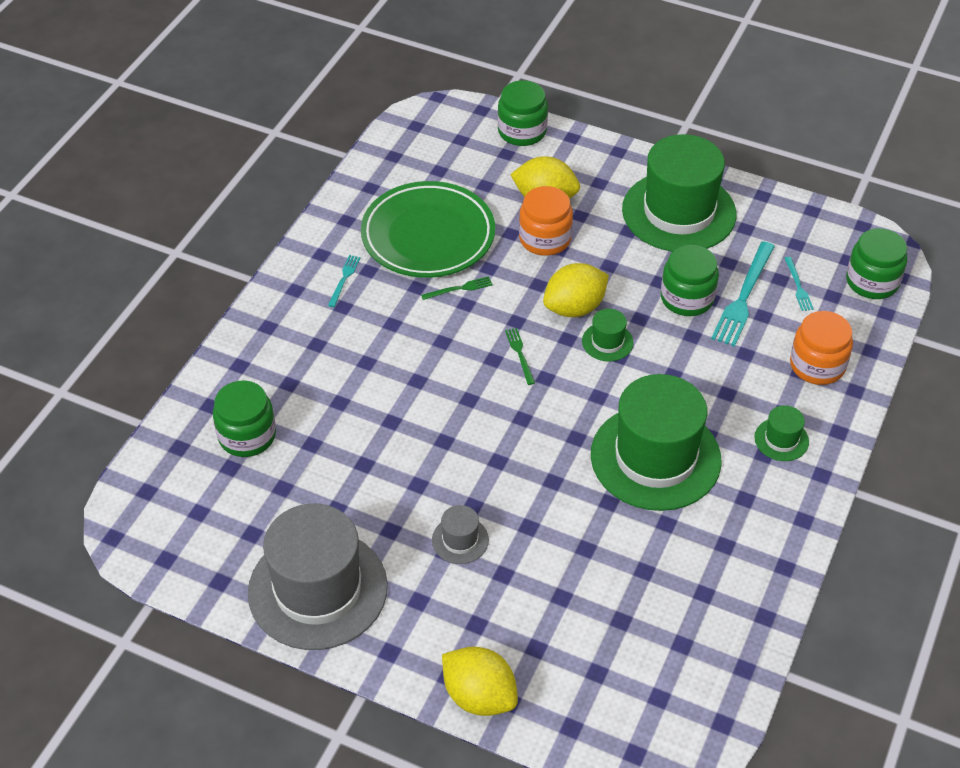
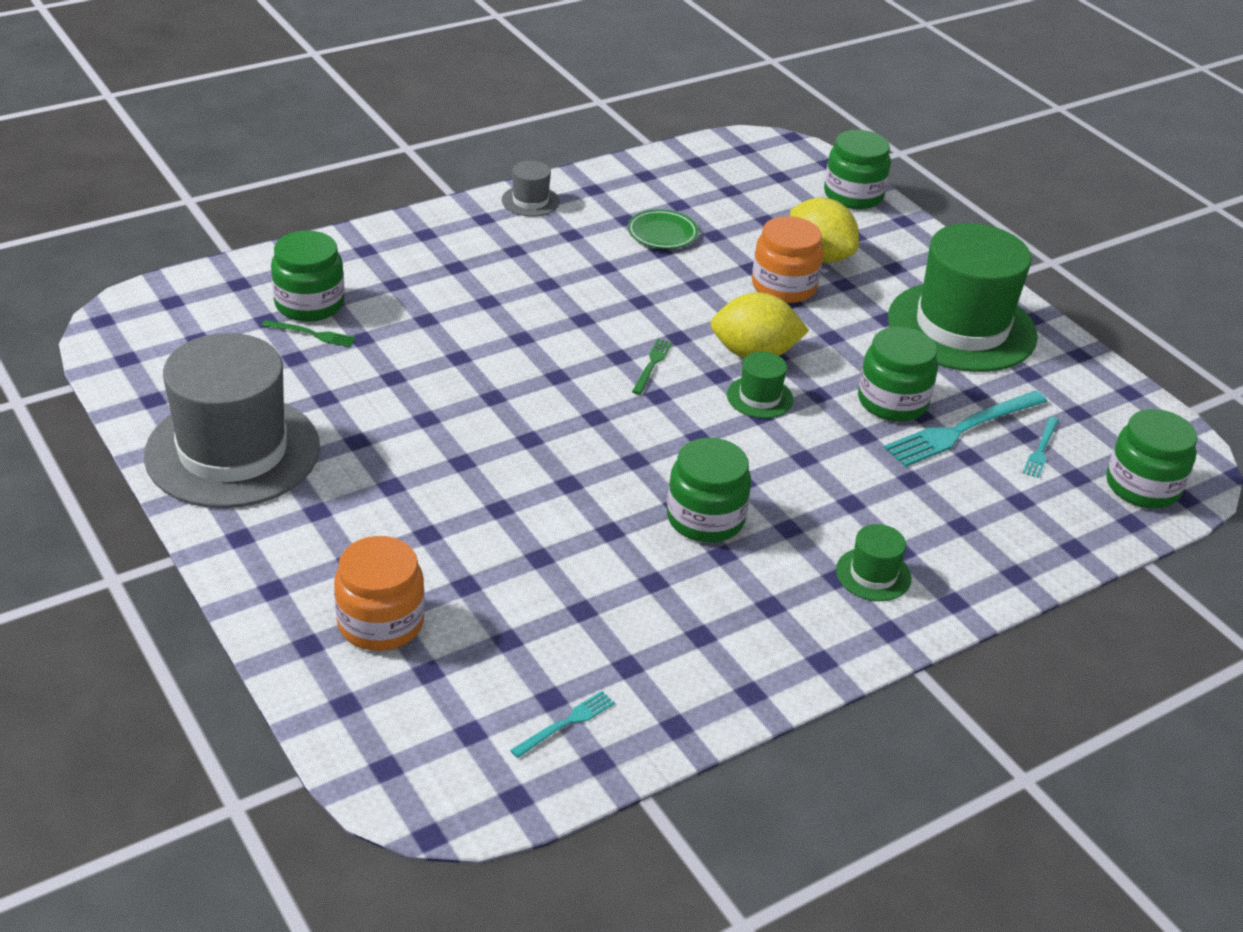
camera: 30 degrees right, 10 degrees down
turquoise fork [328,255,361,307] -> turquoise fork moved to [510,691,615,758]
green plate [361,181,495,278] -> green plate [628,209,698,249], size x0.43
green fork [421,276,493,300] -> green fork moved to [262,320,356,347]
grey hat [432,505,489,564] -> grey hat moved to [502,160,560,217]
yellow lemon [442,646,518,716] -> none
green hat [591,374,721,511] -> green jar [667,438,751,542]
orange jar [790,311,853,385] -> orange jar moved to [334,536,425,651]

